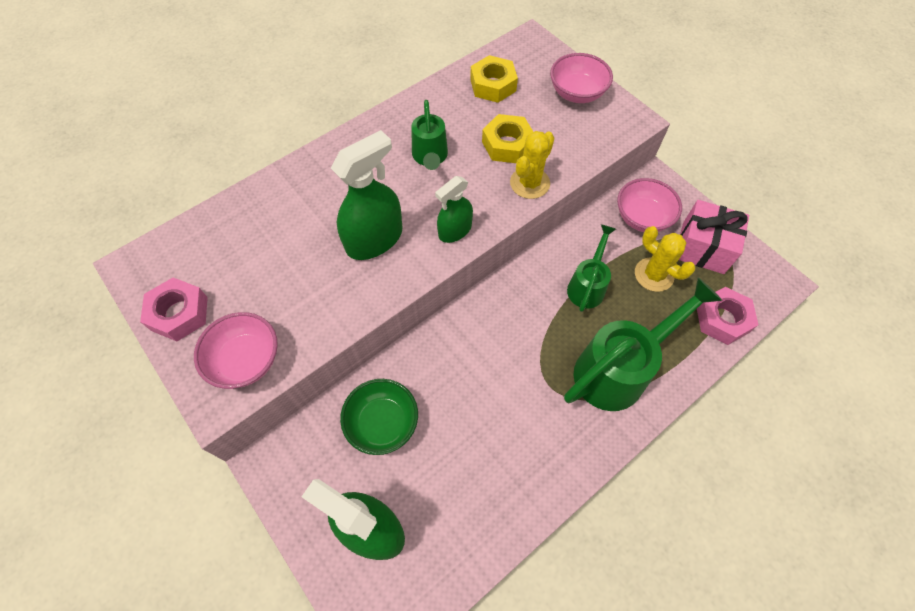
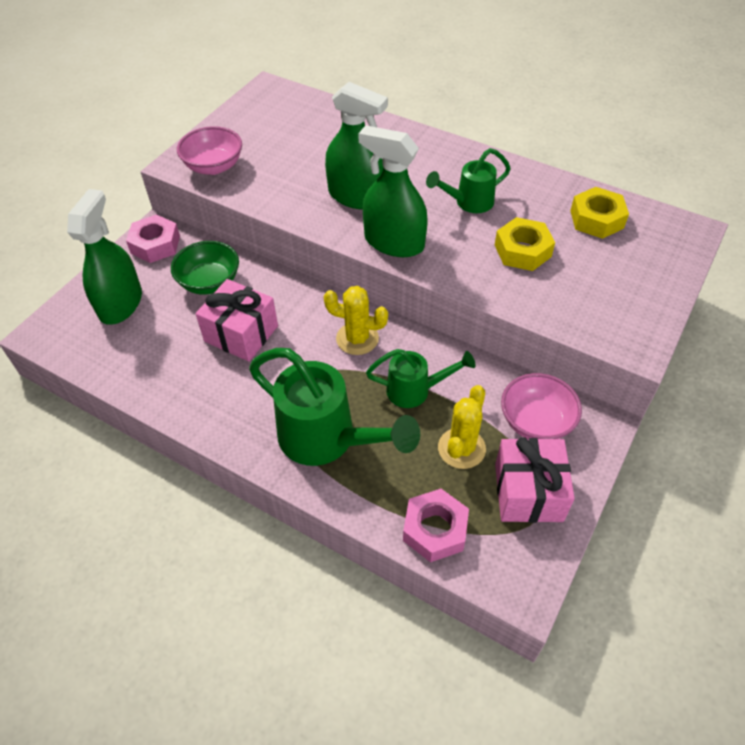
camera: 70 degrees right, 10 degrees down
pink nut [140,277,208,341] -> pink nut moved to [126,214,180,263]
green spray bottle [435,176,473,243] -> green spray bottle [358,125,428,257], size x1.64
yellow cactus [510,131,554,199] -> yellow cactus moved to [324,286,388,355]
pink bowl [550,53,613,103] -> none
none -> pink gift [195,279,278,361]

